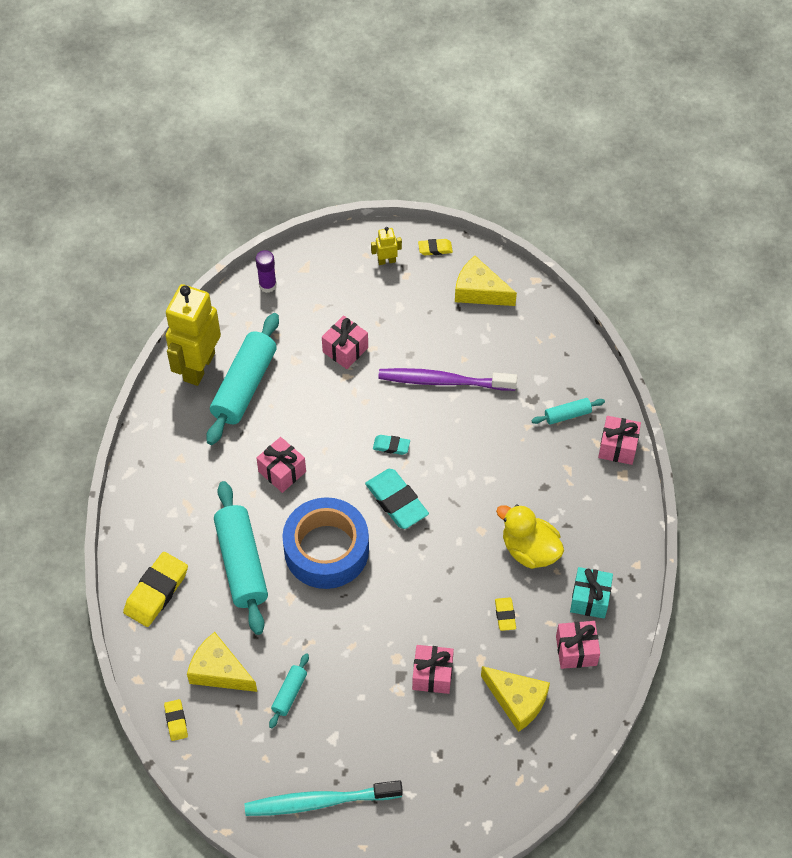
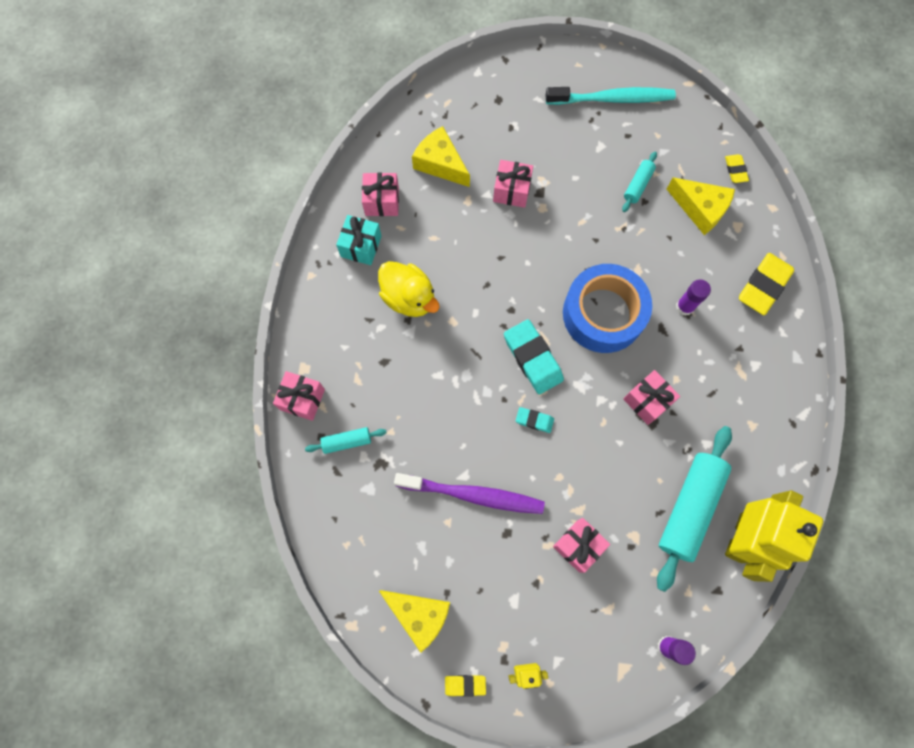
camera: 175 degrees left, 15 degrees up
turquoise rolling pin [214,481,268,635] -> purple glue stick [676,280,711,316]
yellow eraser [495,597,516,631] -> none

